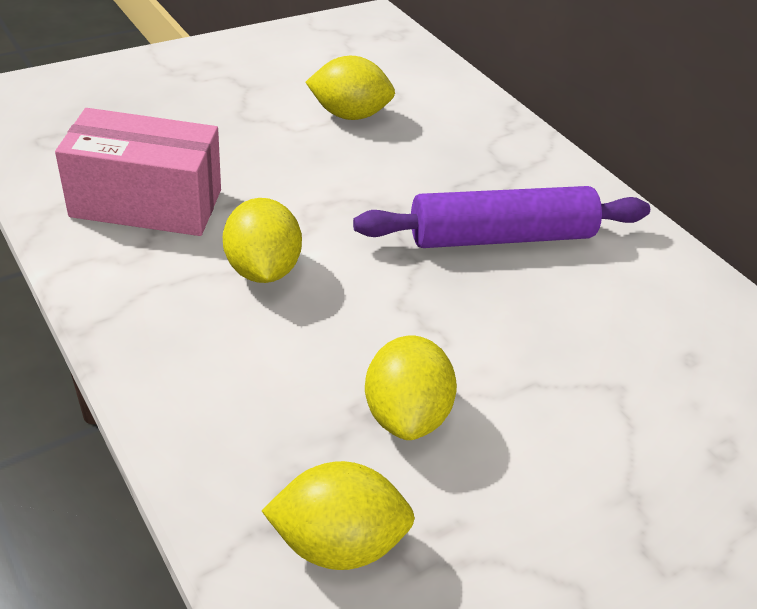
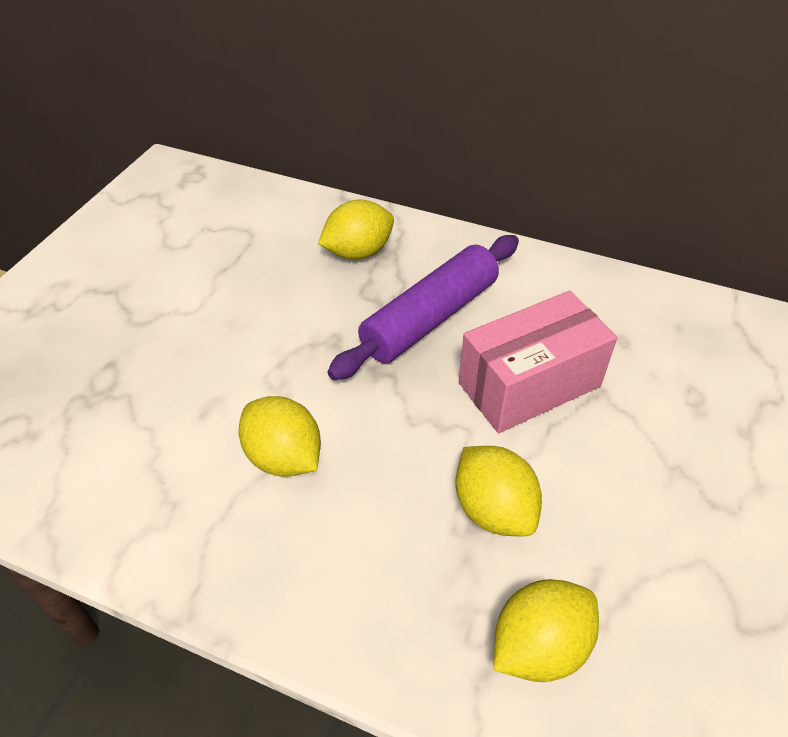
camera: 30 degrees left, 5 degrees up
pink box [55,108,221,236] -> pink box moved to [459,291,617,433]
yellow lemon [306,56,395,120] -> yellow lemon moved to [318,200,394,260]

